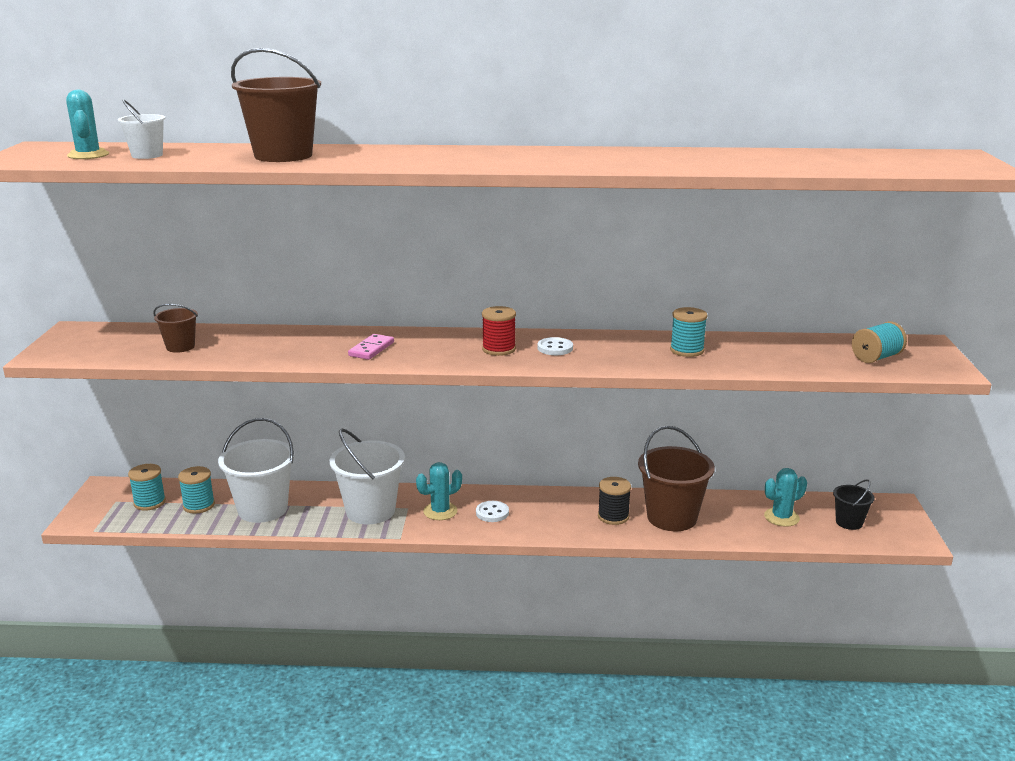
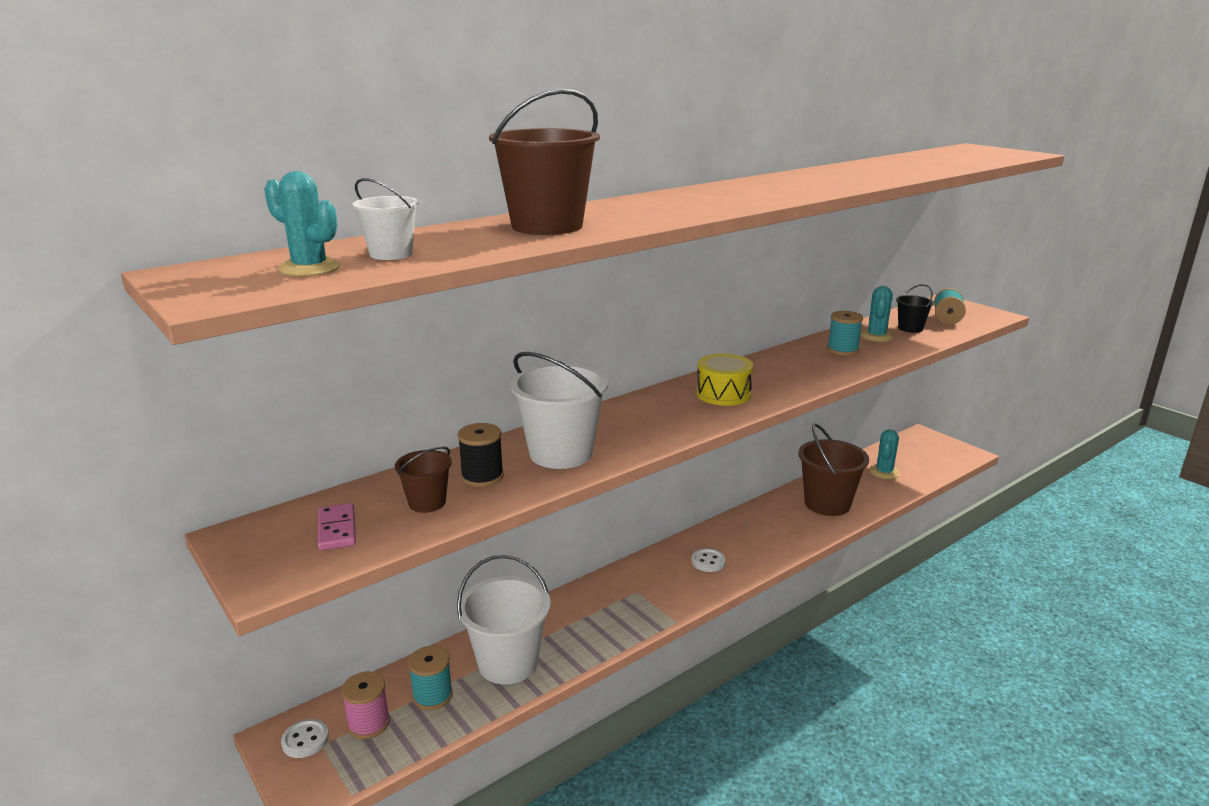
camera: 40 degrees left, 0 degrees up
turquoise spool [128,464,166,511] -> pink spool [341,672,390,739]
white bucket [330,428,405,524] -> white bucket moved to [510,352,608,469]
pink domino [348,334,394,360] -> pink domino moved to [318,503,356,550]
turquoise cactus [416,462,462,520] -> turquoise cactus moved to [860,286,894,342]
red spool [482,306,516,356] -> yellow drum [696,353,753,406]
white button [537,337,573,355] -> white button moved to [281,719,329,758]
black spool [598,477,631,525] -> black spool moved to [457,423,504,487]
black bucket [833,480,875,530] -> black bucket moved to [896,284,934,333]

